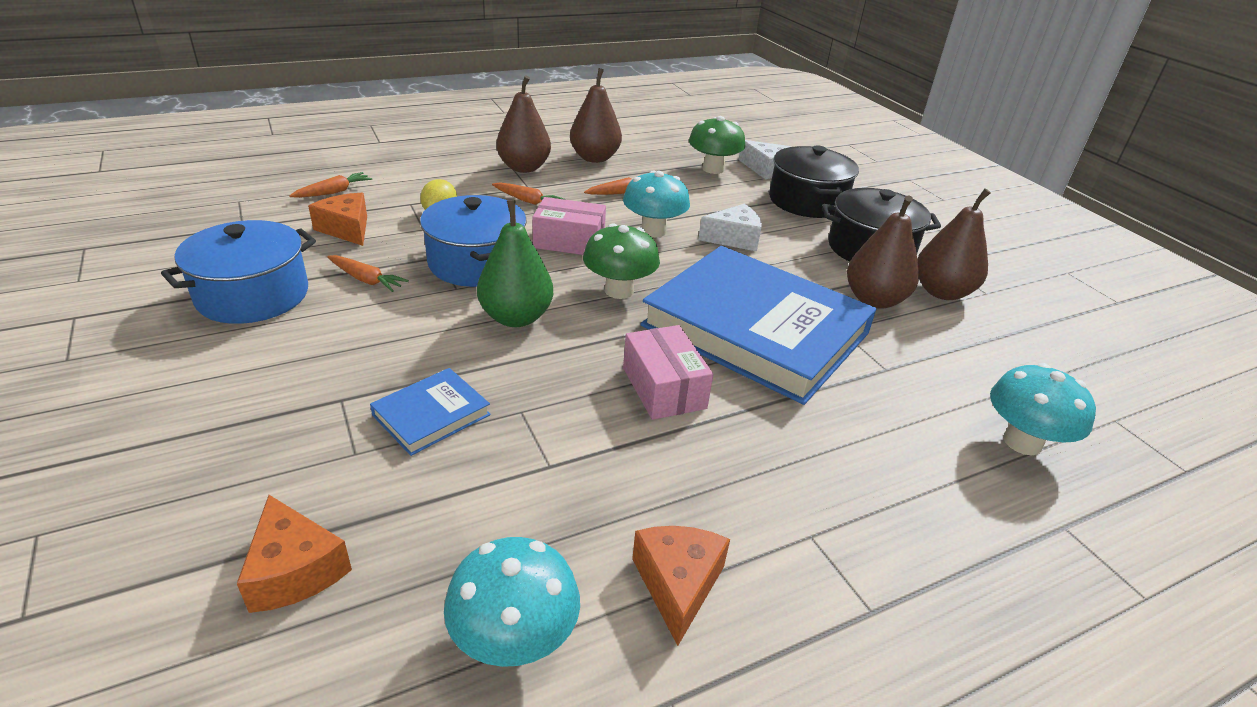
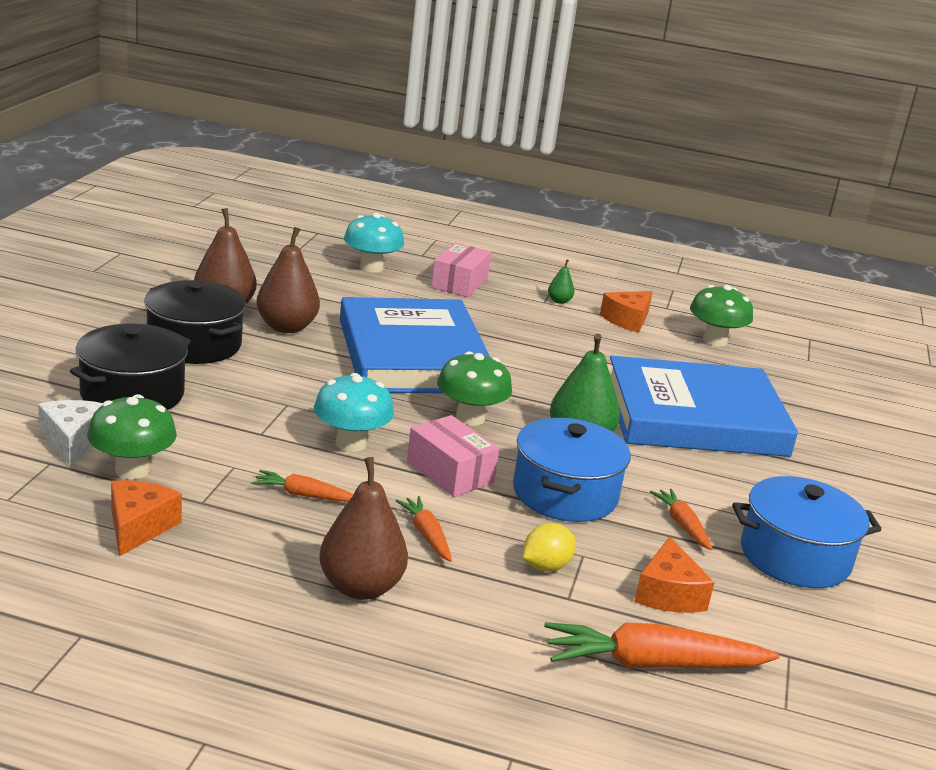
camera: 140 degrees left, 10 degrees down
orange cheese [237,495,352,613] -> orange cheese moved to [111,480,182,557]
orange carrot [289,172,372,198] -> orange carrot [544,622,780,668], size x1.87
blue book [370,368,491,456] -> blue book [610,356,798,457], size x2.41
turquoise mushroom [444,537,580,667] -> green mushroom [690,285,753,346]
brown pear [570,68,622,163] -> none
pink box [623,325,713,420] -> pink box moved to [431,243,491,297]
white cheese [698,204,762,251] -> none
none -> green pear [548,259,574,304]

